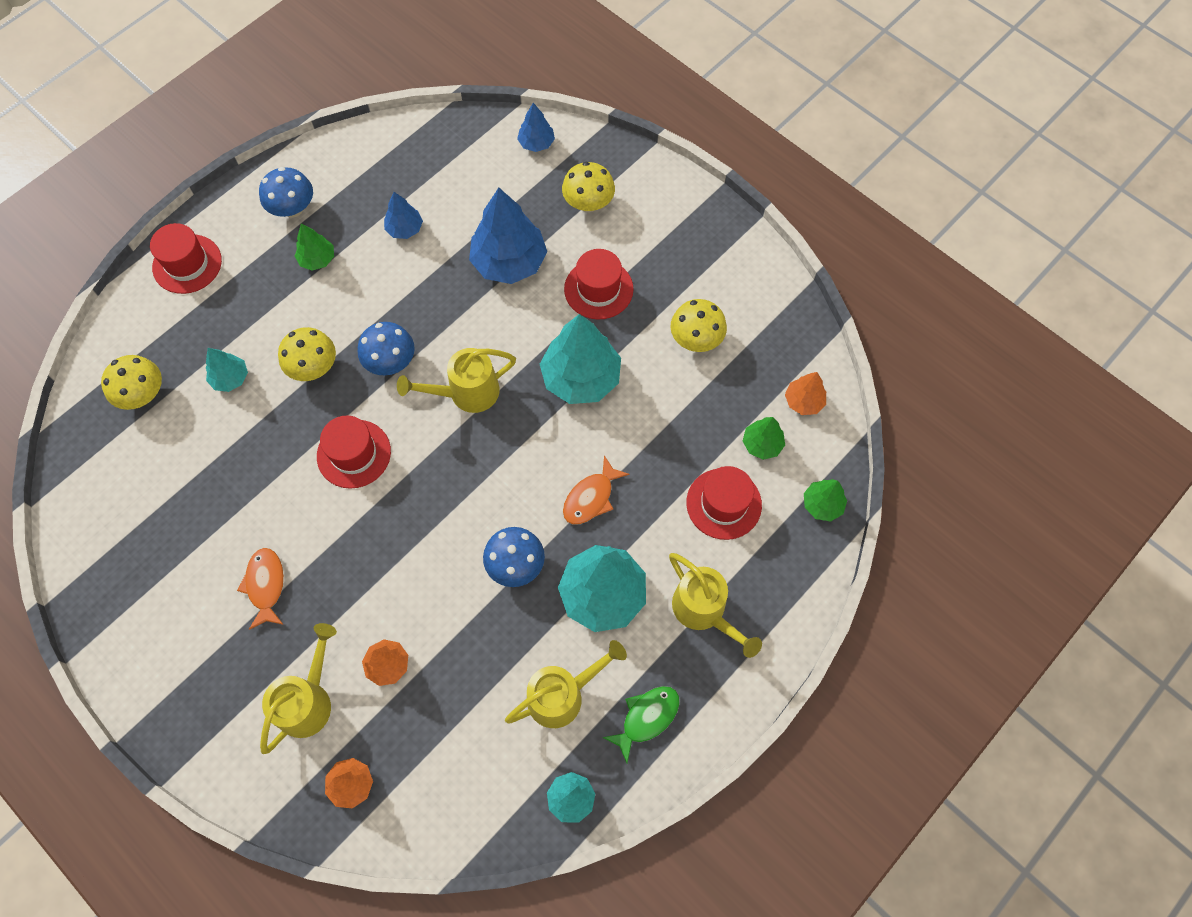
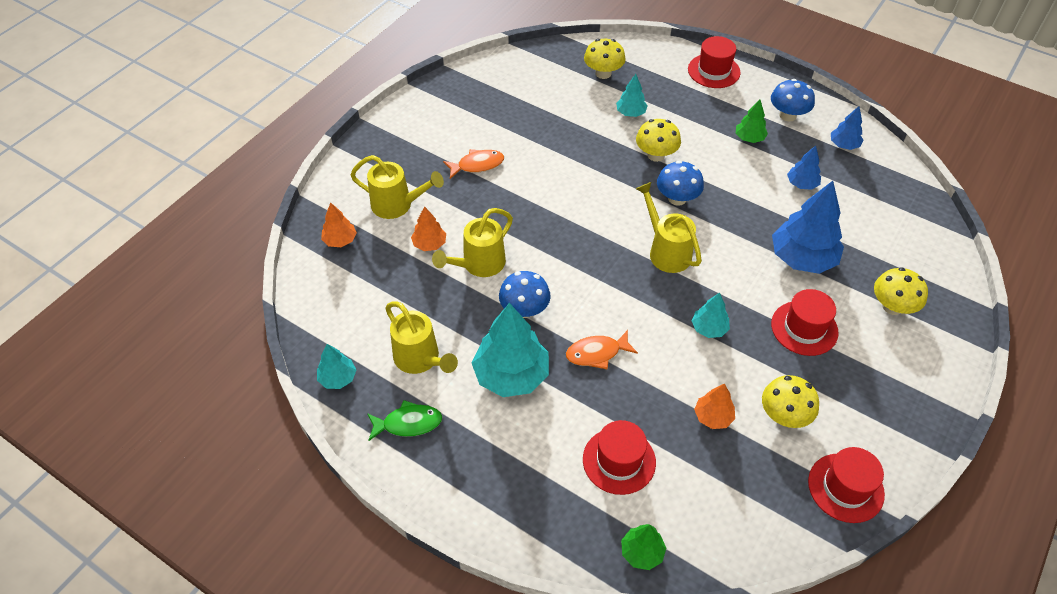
camera: 80 degrees right, 15 degrees down
red hat [317,416,391,489] -> red hat moved to [808,447,885,523]
blue tree [517,103,555,152] -> blue tree moved to [831,106,863,150]
turquoise tree [540,314,621,404] -> turquoise tree [692,292,730,338], size x0.51
orange fish [563,456,630,525] -> orange fish turned 45 degrees counterclockwise [566,330,638,370]
green fish [602,686,680,763] -> green fish turned 45 degrees counterclockwise [367,400,442,441]
yellow watering can [669,553,762,658] -> yellow watering can moved to [432,208,513,277]
green tree [743,417,785,460] -> none
orange tree [785,372,826,415] -> orange tree moved to [694,383,735,429]

